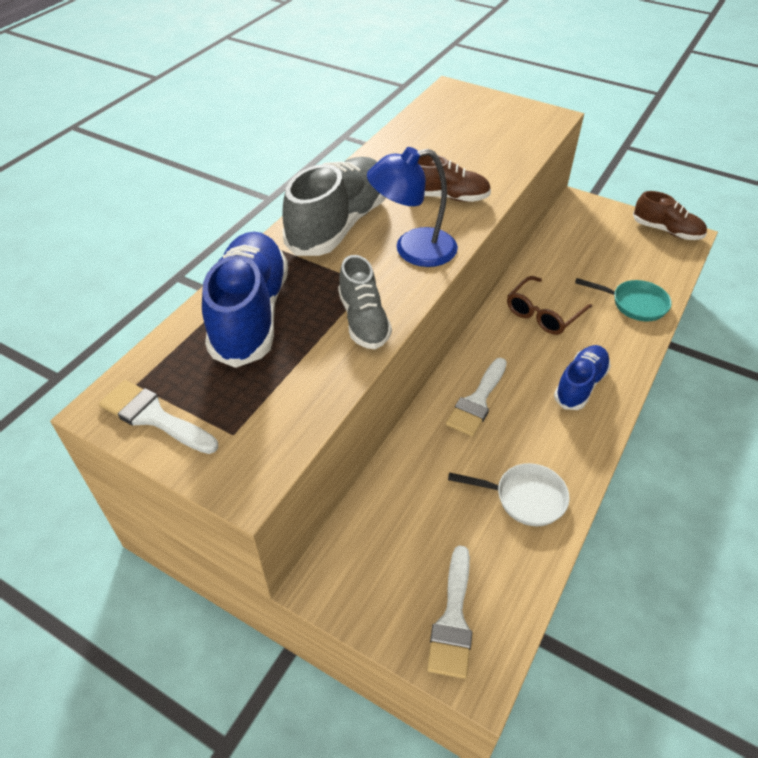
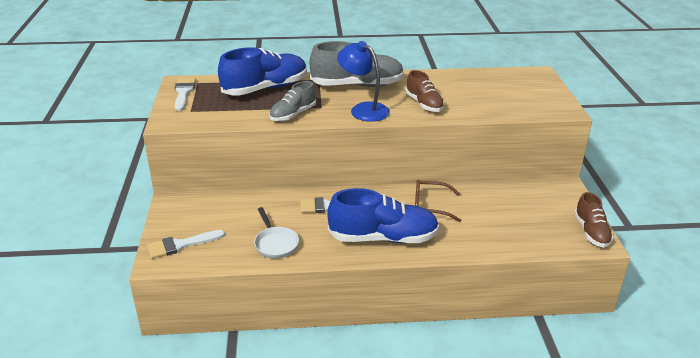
camera: 55 degrees right, 15 degrees down
blue shoe [554,345,611,410] -> blue shoe [327,188,439,243], size x1.71
turquoise pan [575,278,672,322] -> none

